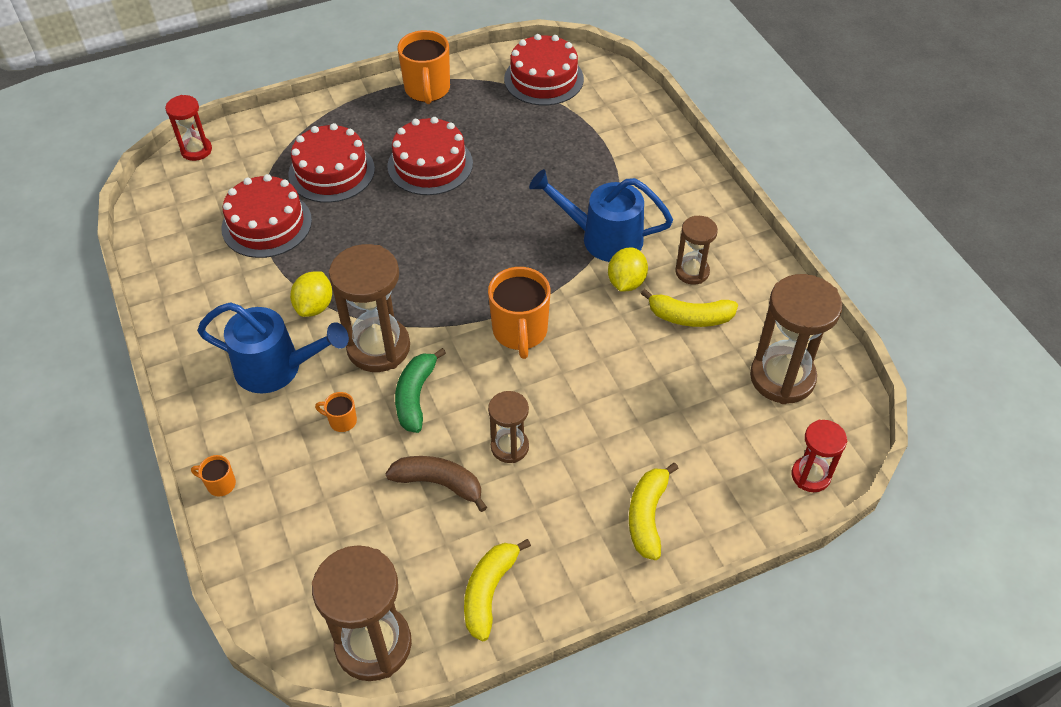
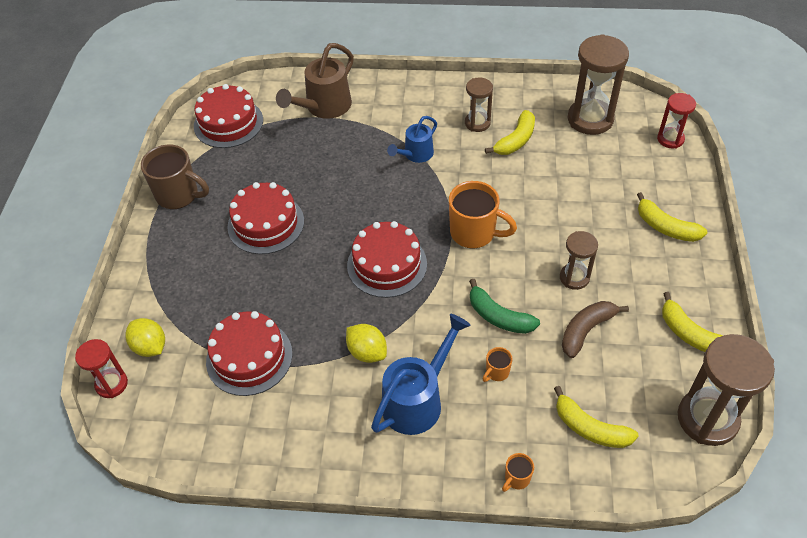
camera: 60 degrees left, 0 degrees up
red cake [288,123,375,203] -> red cake moved to [347,221,427,298]
brown hourglass [329,244,410,372] -> none
orange mug [397,30,450,104] -> brown mug [141,145,209,209]
blue watering can [529,169,673,262] -> blue watering can [387,116,437,163], size x0.61
yellow lemon [608,247,648,291] -> yellow lemon moved to [125,318,165,357]
none -> brown watering can [276,43,354,119]
none -> yellow banana [554,386,639,448]

